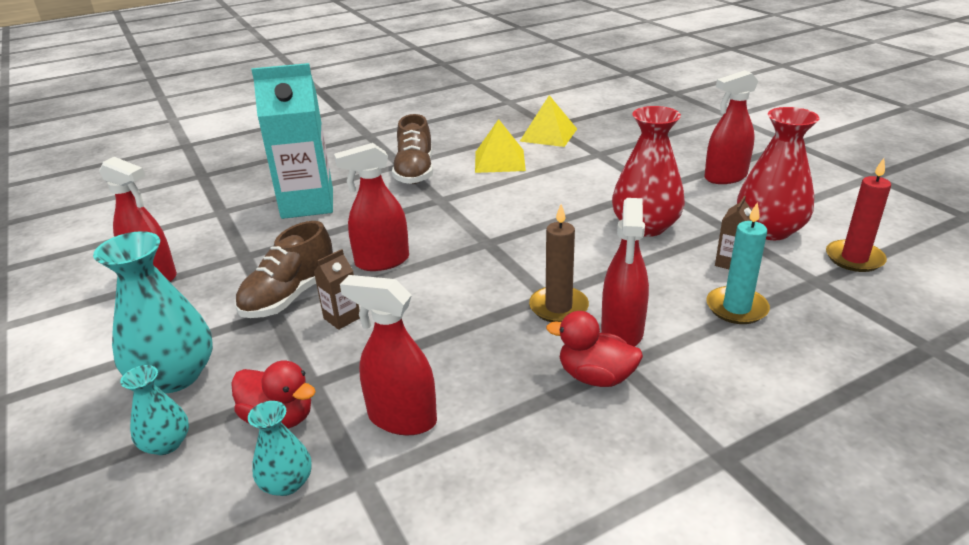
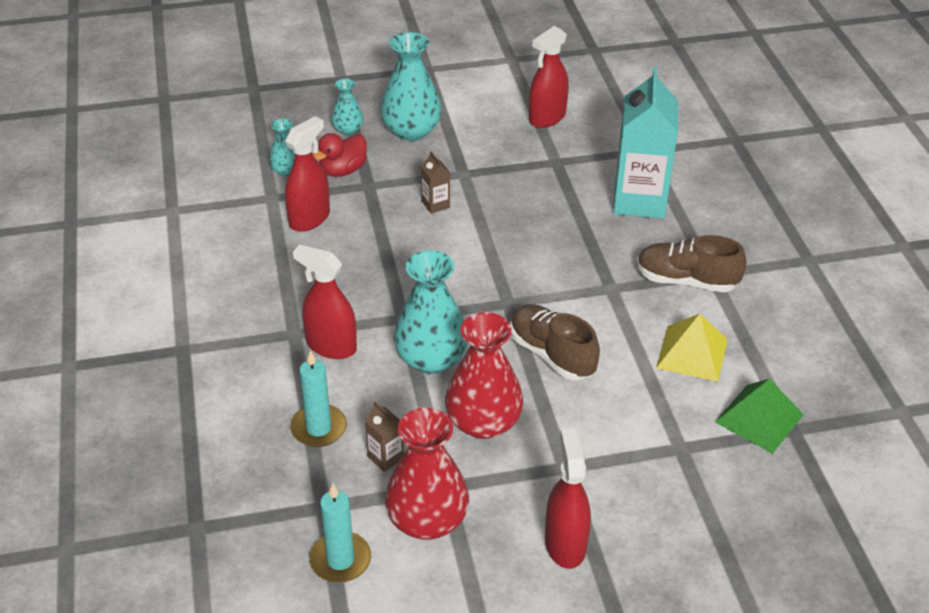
camera: 105 degrees right, 10 degrees up
brown shoe [235,221,333,318] -> brown shoe moved to [510,304,600,380]
red spray bottle [334,143,409,271] -> none
yellow pyramid [519,95,577,147] -> green pyramid [715,379,804,454]
brown candle [529,204,589,322] -> none
red duck [546,311,643,387] -> none
red candle [826,158,891,272] -> turquoise candle [309,483,371,583]
none -> turquoise vase [394,250,467,374]

